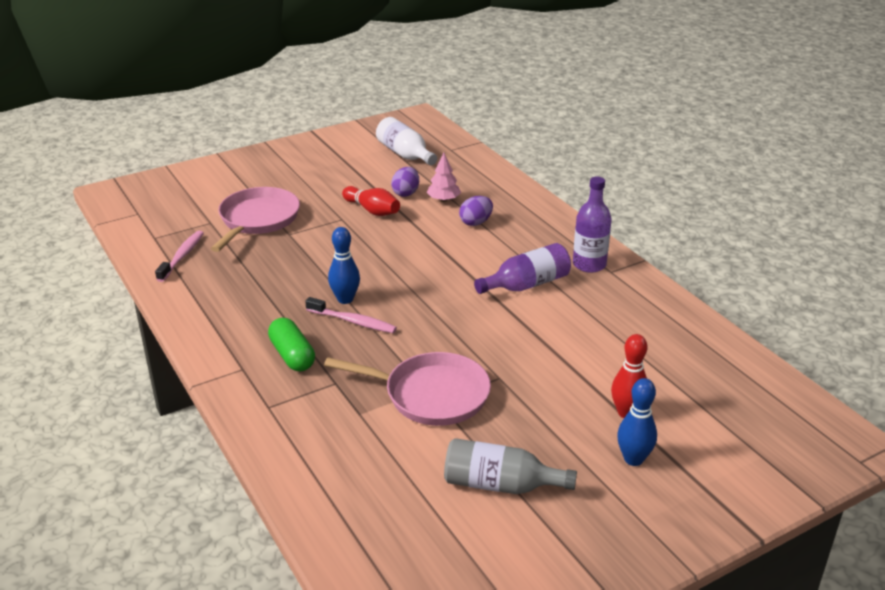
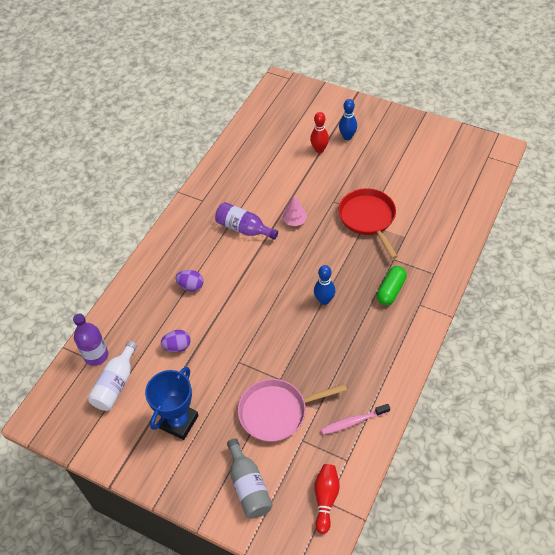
camera: 120 degrees left, 20 degrees up
pink toothbrush [305,297,397,333] -> none
pink pan [324,352,491,426] -> red pan [338,188,398,259]
red bowling pin [342,186,400,216] -> red bowling pin moved to [314,464,340,534]
pink tree [427,153,461,202] -> pink tree moved to [282,196,307,226]
grey bottle [444,438,577,494] -> grey bottle moved to [227,438,273,519]
purple bottle [573,177,611,273] -> purple bottle moved to [73,313,108,366]
none -> blue trophy [145,367,199,440]

